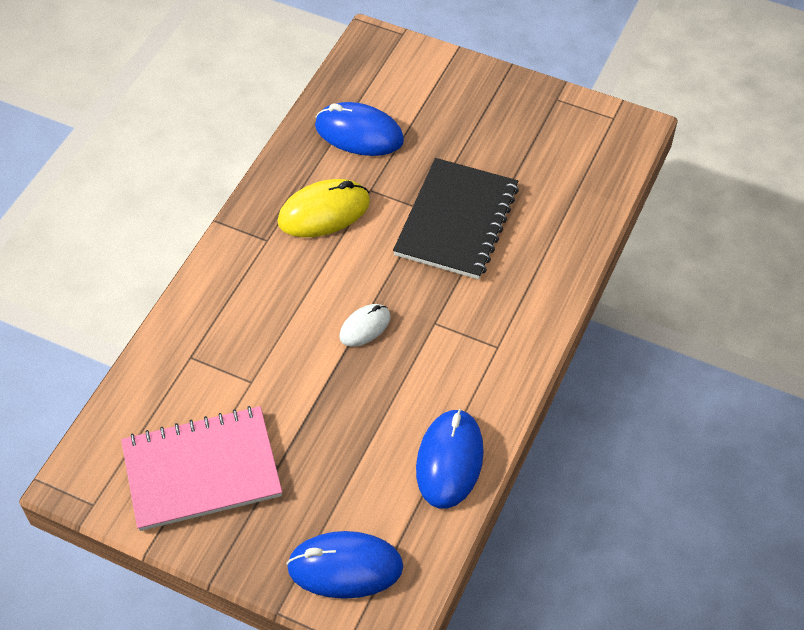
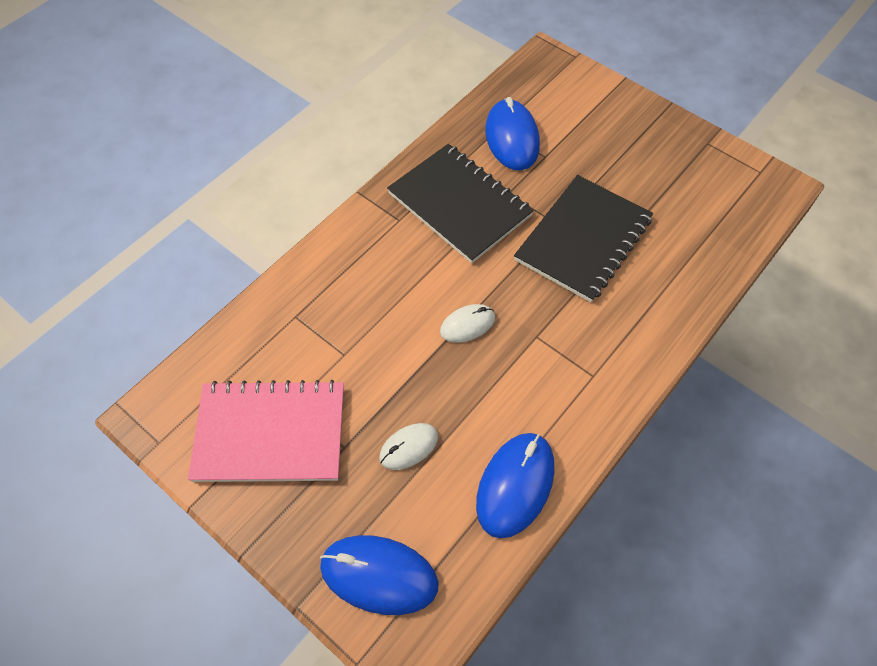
camera: 15 degrees right, 5 degrees up
yellow mouse [278,179,370,237] -> black notebook [387,144,534,263]
blue mouse [315,102,404,156] -> blue mouse turned 45 degrees clockwise [485,97,540,170]
none -> white mouse [379,423,438,470]

